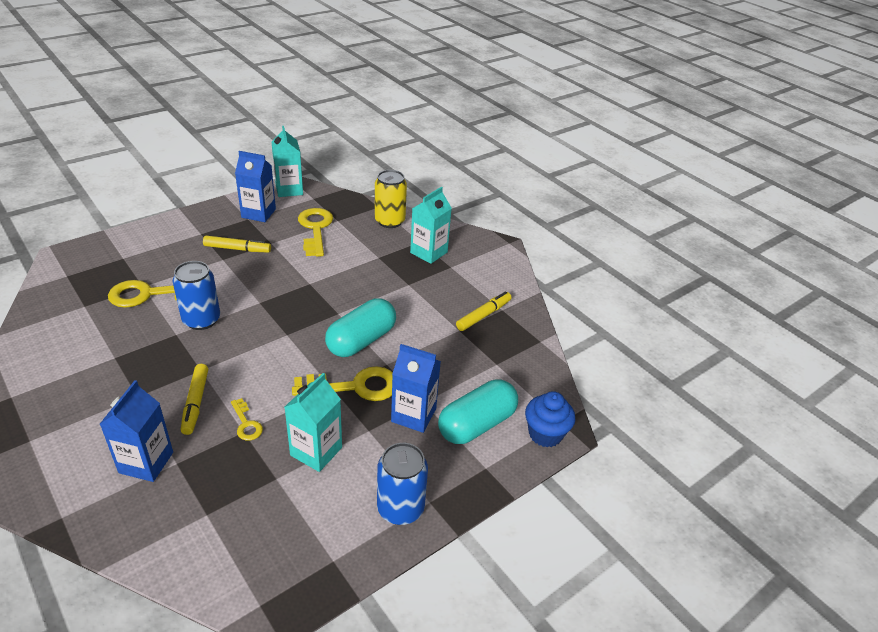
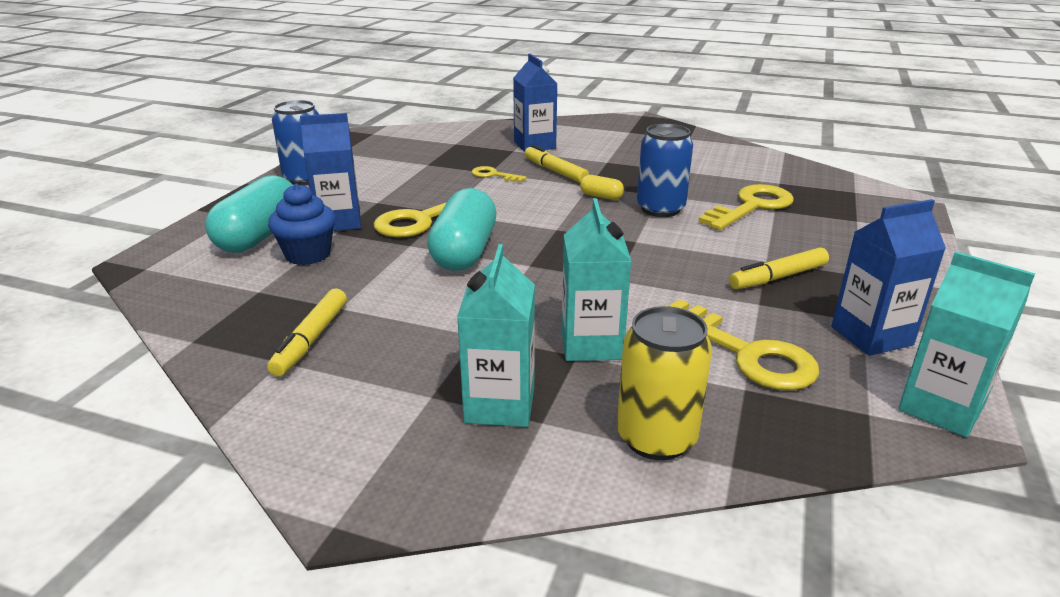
camera: 150 degrees right, 10 degrees down
turquoise carton [285,373,342,472] -> turquoise carton moved to [561,198,631,361]
blue cupcake [525,391,575,448] -> blue cupcake moved to [268,183,336,265]
none -> yellow capsule [580,175,624,200]

